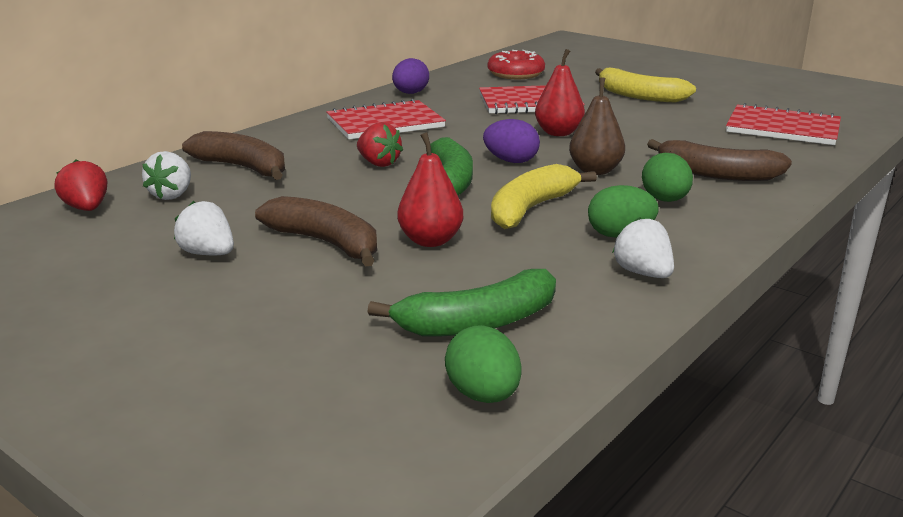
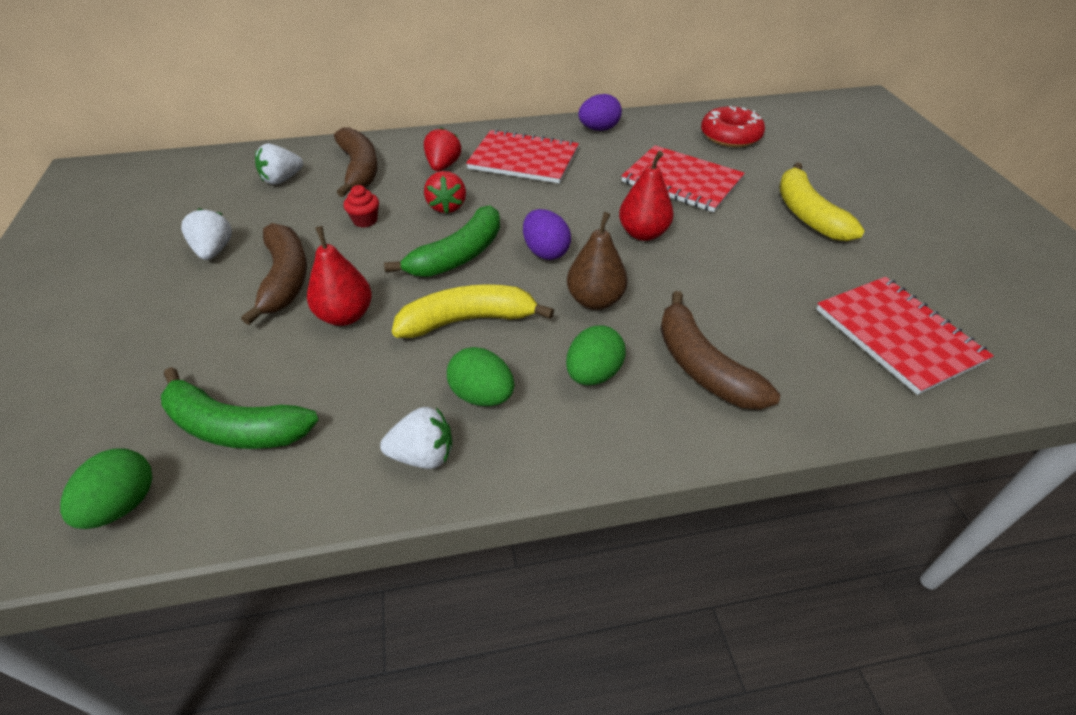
camera: 40 degrees right, 20 degrees up
red strawberry [55,160,107,211] -> red strawberry moved to [424,127,461,171]
white strawberry [612,217,674,278] -> white strawberry turned 75 degrees clockwise [380,407,452,469]
none -> red cupcake [343,185,379,228]

